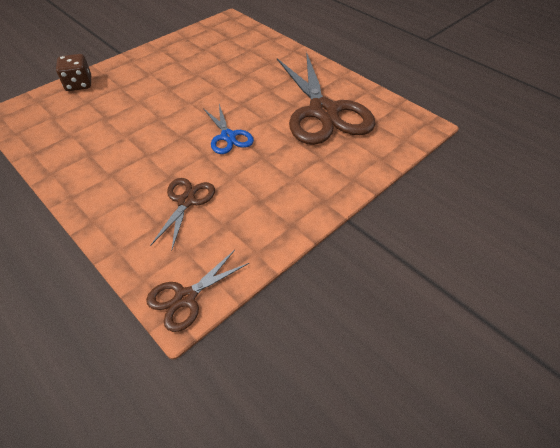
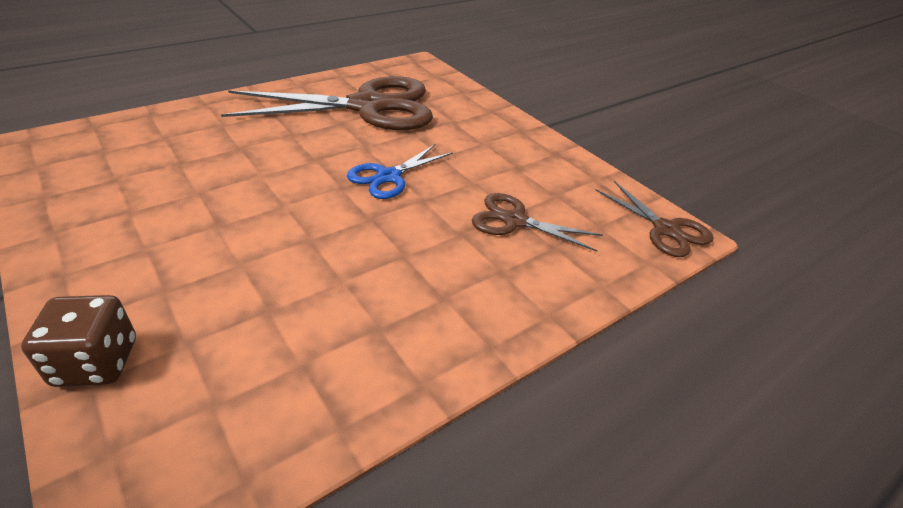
camera: 85 degrees left, 10 degrees down
blue scissors [203,104,254,154] -> blue scissors turned 150 degrees clockwise [347,144,453,199]

